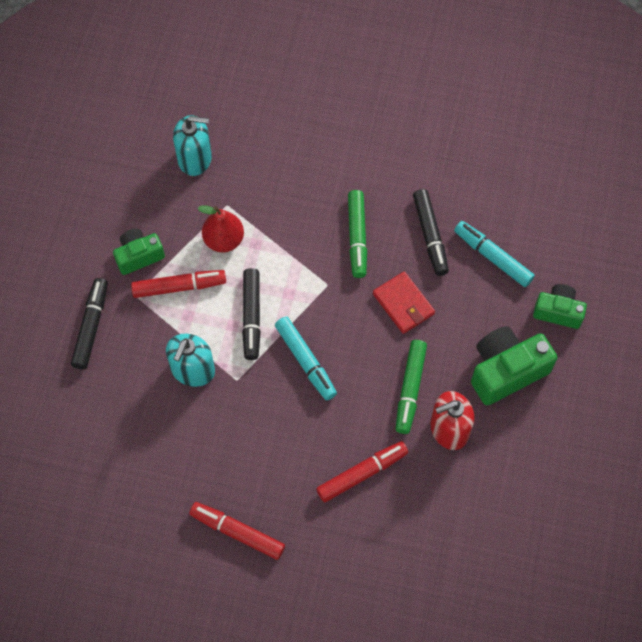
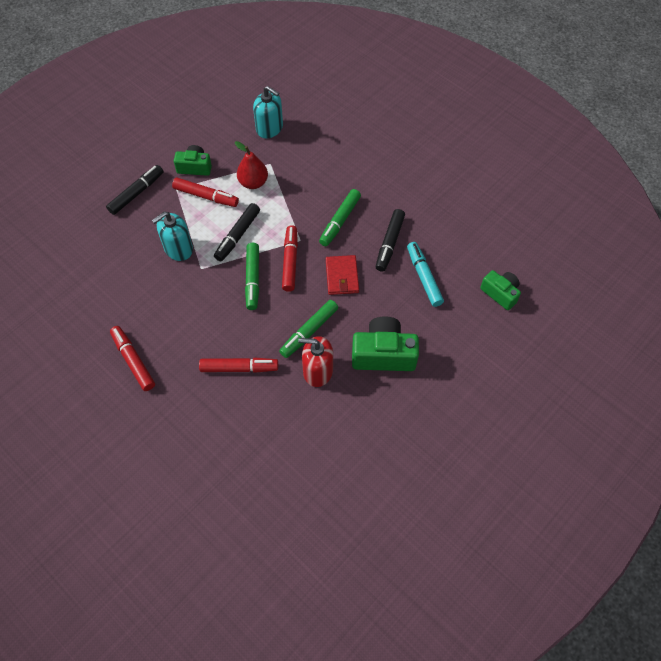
camera: 30 degrees right, 5 degrees down
turquoise marker [275,316,337,400] -> green marker [245,243,259,310]
green camera [533,284,587,329] -> green camera moved to [480,270,521,310]
none -> red marker [282,225,298,292]

